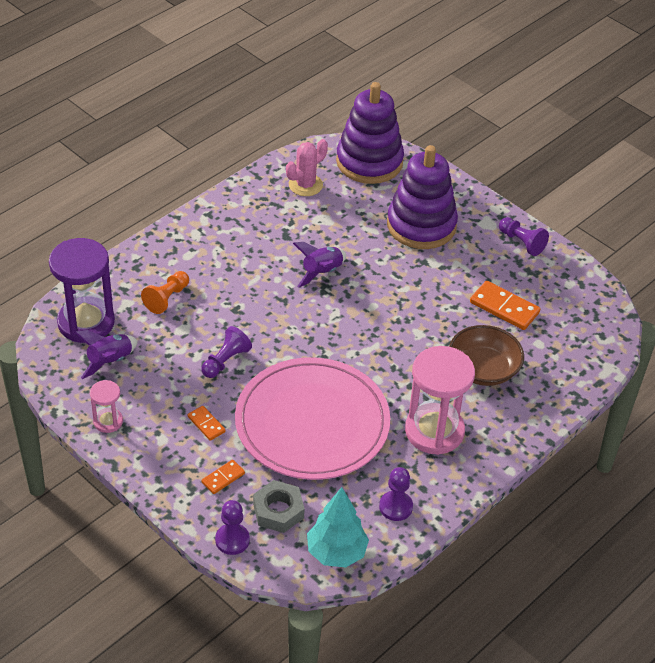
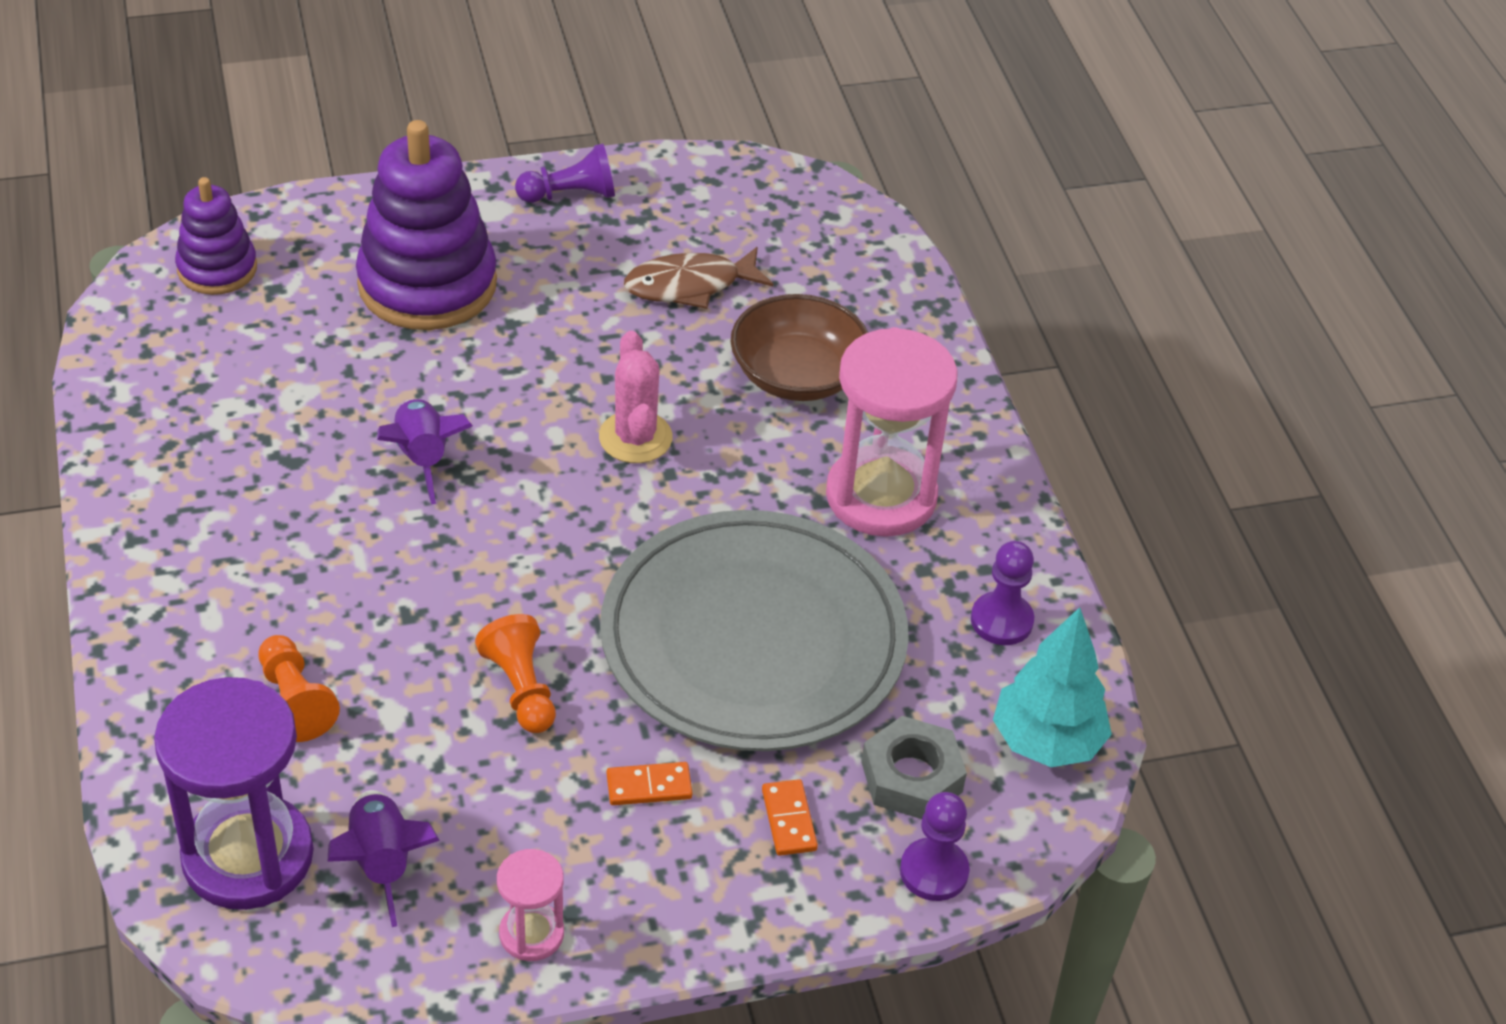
camera: 60 degrees left, 0 degrees up
purple pawn [201,326,252,378] -> orange pawn [475,614,556,733]
pink plate [235,357,390,480] -> grey plate [600,510,909,751]
pink cactus [286,139,328,196] -> pink cactus moved to [599,331,673,463]
purple stacking toy [336,82,404,184] -> purple stacking toy [175,177,257,295], size x0.57
orange domino [470,281,540,330] -> brown fish [624,247,773,309]

